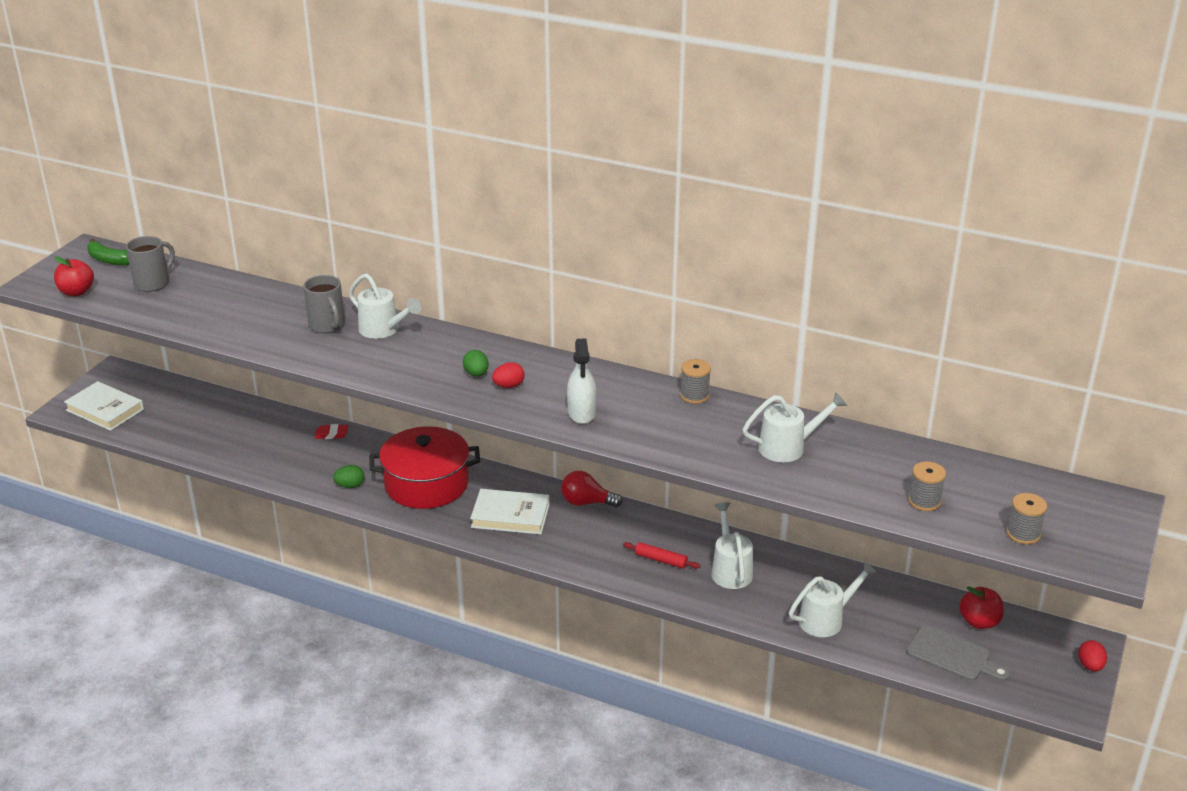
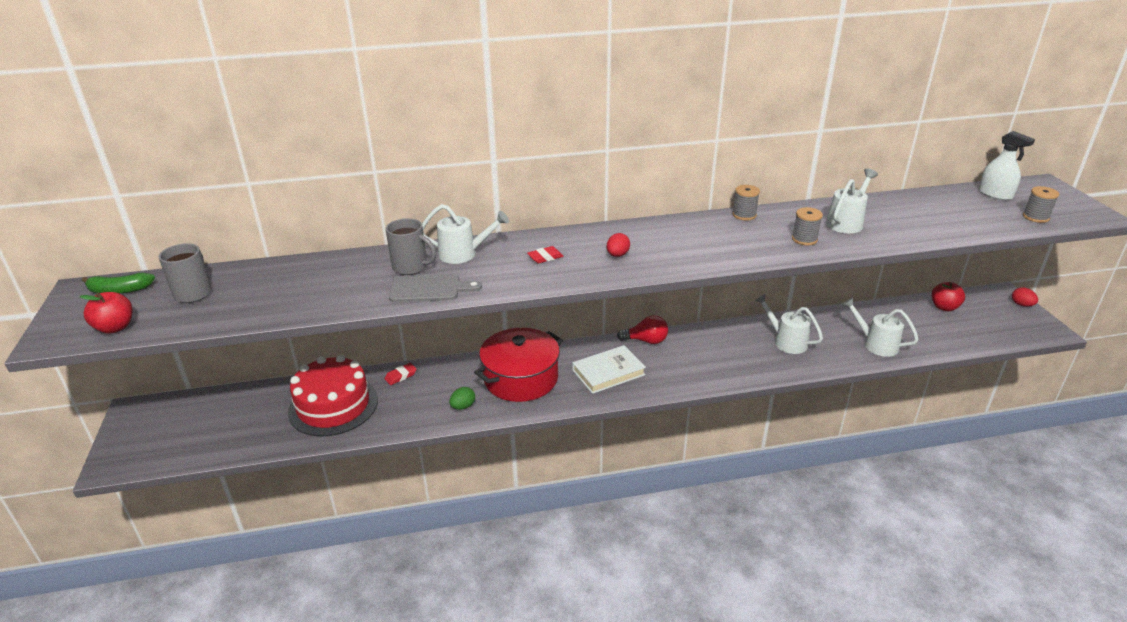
camera: 35 degrees left, 0 degrees up
white book [64,381,144,431] -> none
green egg [463,350,489,376] -> none
red light bulb [561,471,622,507] -> red light bulb turned 150 degrees counterclockwise [617,315,668,344]
white spray bottle [567,338,597,424] -> white spray bottle moved to [979,131,1035,200]
red rolling pin [623,542,700,569] -> none
white watering can [789,561,878,637] -> white watering can turned 75 degrees counterclockwise [842,297,919,357]
grey cutting board [906,625,1010,681] -> grey cutting board moved to [389,274,482,302]
grey spool [908,461,946,511] -> grey spool moved to [792,207,823,245]
none -> red cake [288,355,378,436]
none -> red eraser [527,246,564,263]

